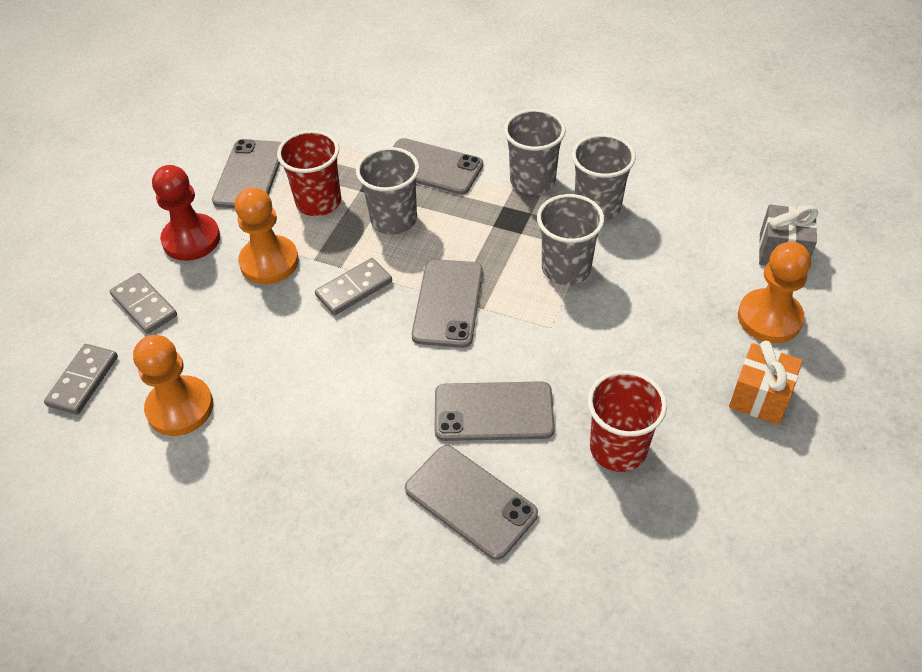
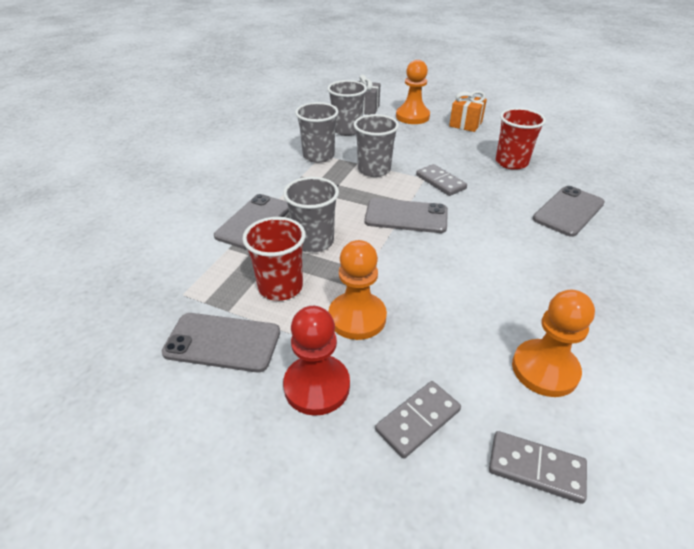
camera: 90 degrees left, 10 degrees down
grey domino [315,258,392,315] -> grey domino moved to [416,164,467,196]
grey phone [435,381,555,441] -> none
grey cup [504,109,566,195] -> grey cup moved to [327,80,367,136]

